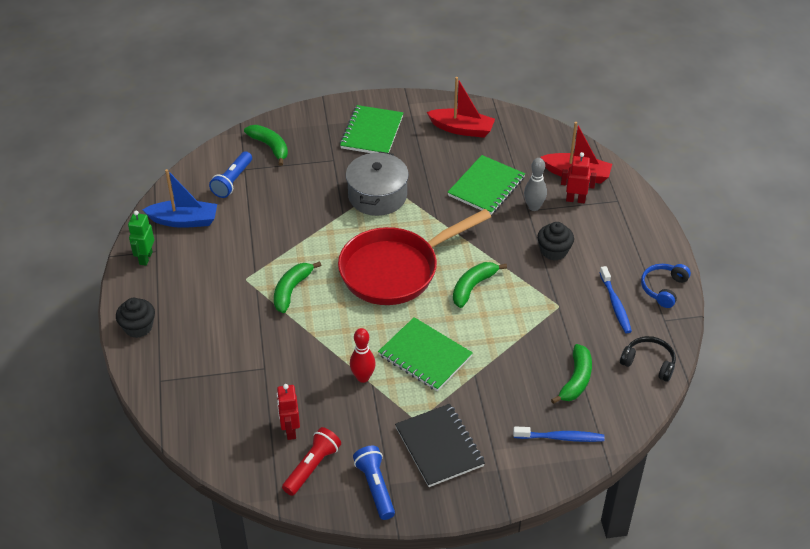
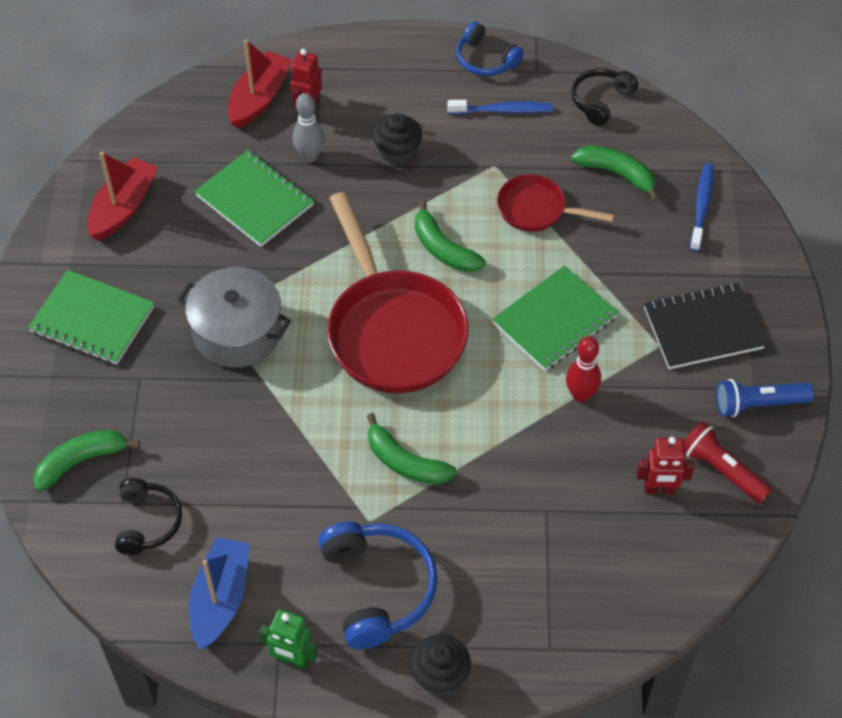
camera: 80 degrees left, 10 degrees up
blue flashlight [209,151,252,198] -> black headphones [115,478,182,555]
none -> blue headphones [318,522,438,650]
none -> red pan [497,174,614,232]

